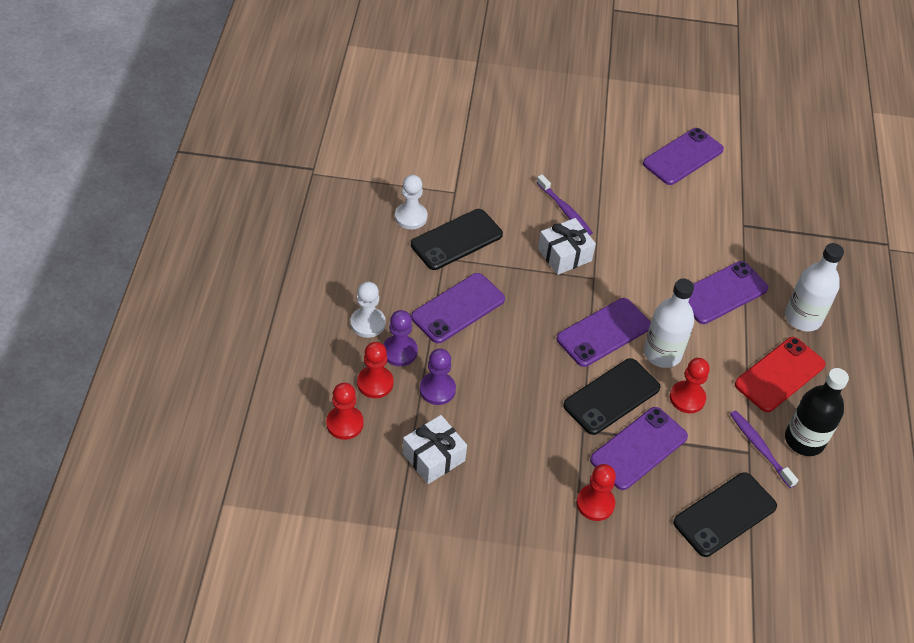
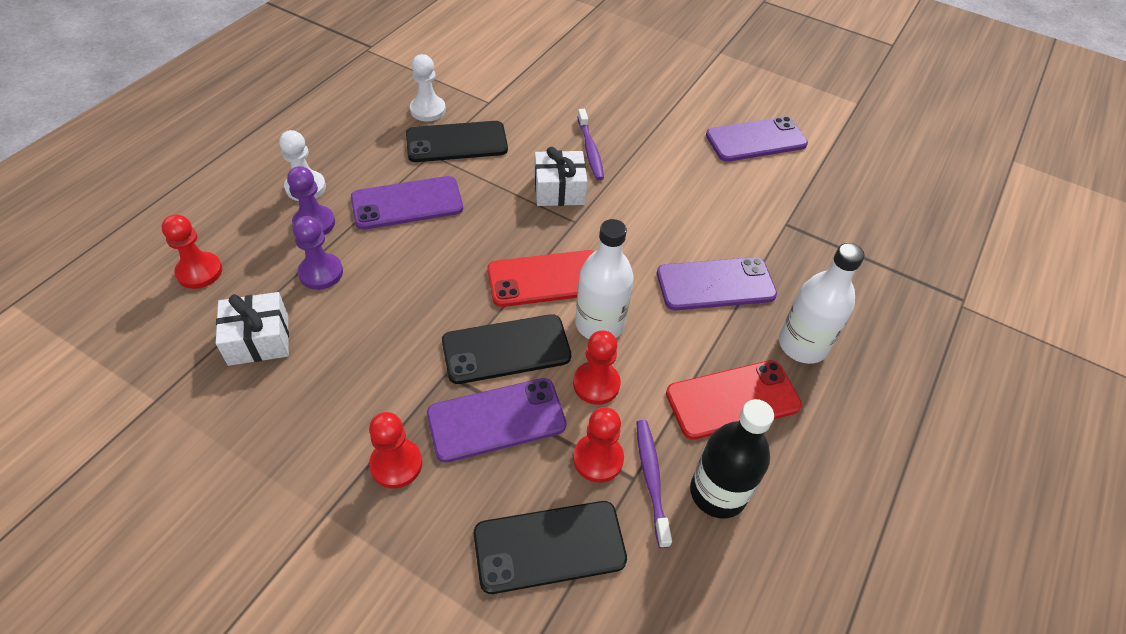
camera: 25 degrees right, 0 degrees up
red pawn [357,342,393,398] -> red pawn moved to [573,407,624,483]
purple phone [557,298,651,367] -> red phone [487,250,595,307]

